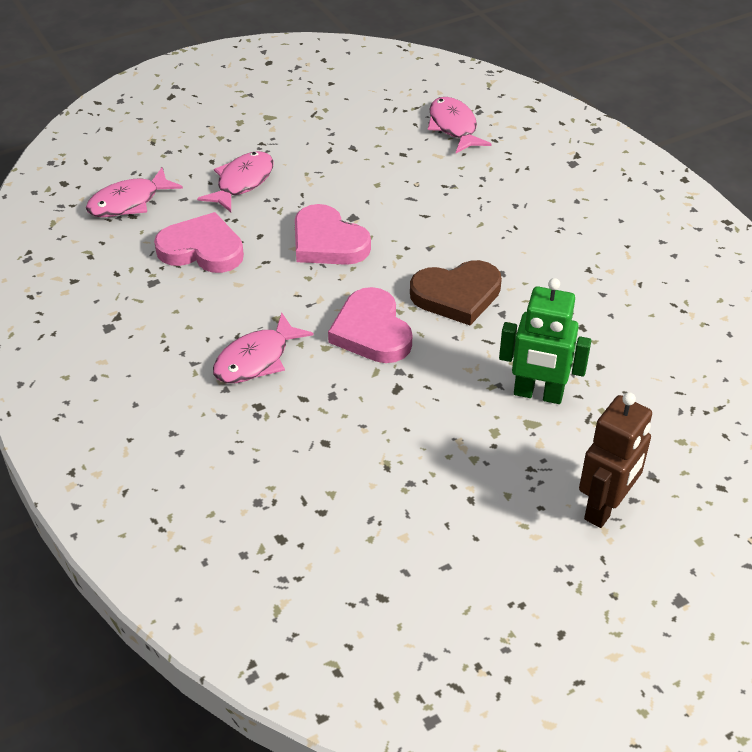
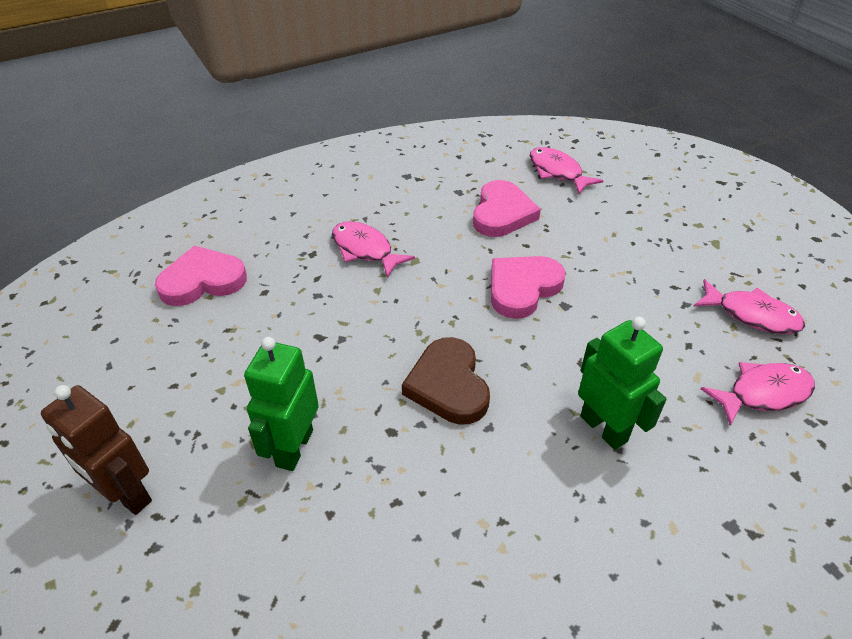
camera: 90 degrees right, 0 degrees up
pink fish [197,151,274,212] -> pink fish moved to [693,279,805,334]
pink heart [328,287,412,363] -> pink heart moved to [155,245,247,306]
none -> green robot [578,317,667,450]

